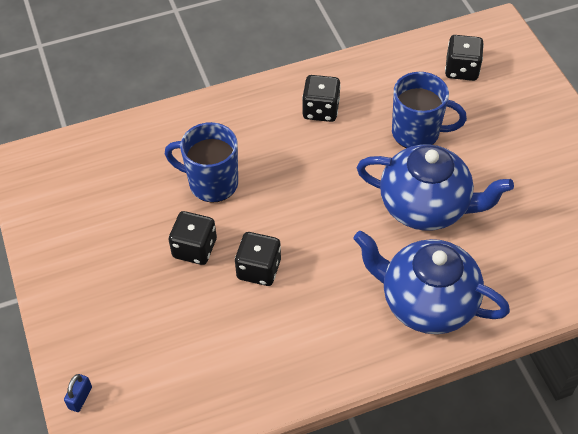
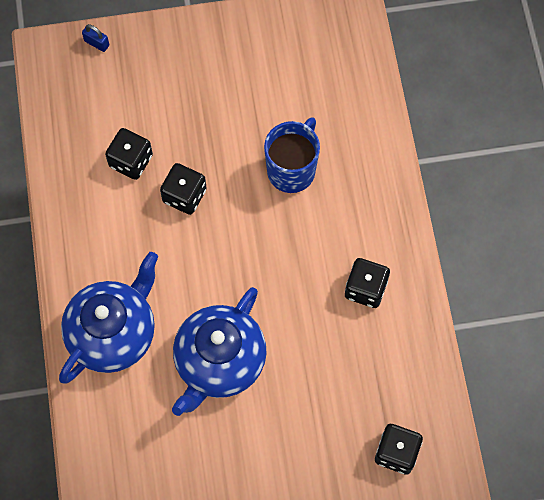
camera: 100 degrees right, 15 degrees up
black dice [169,211,217,265] -> black dice moved to [105,128,153,180]
blue mug [392,72,467,148] -> none

